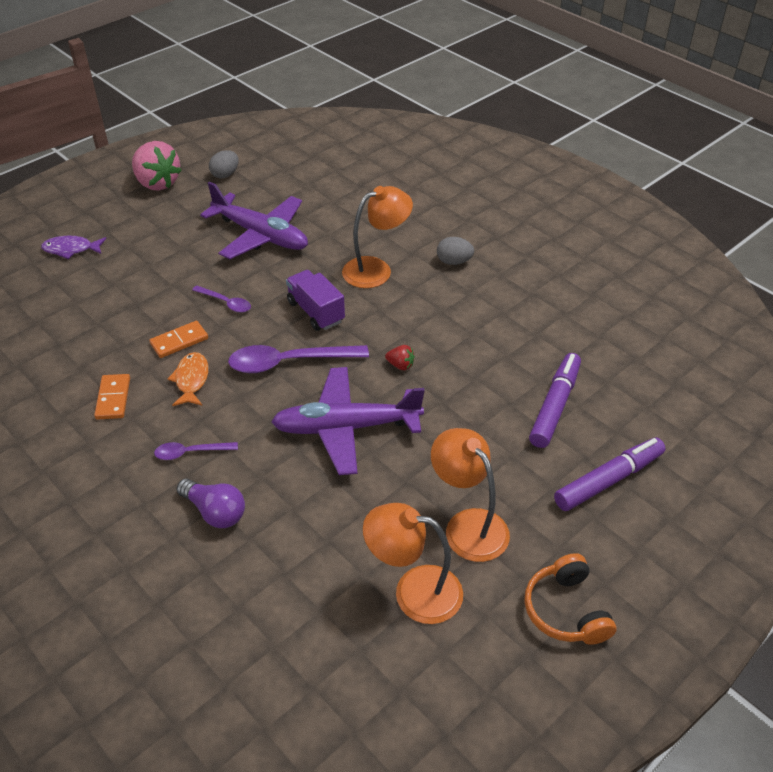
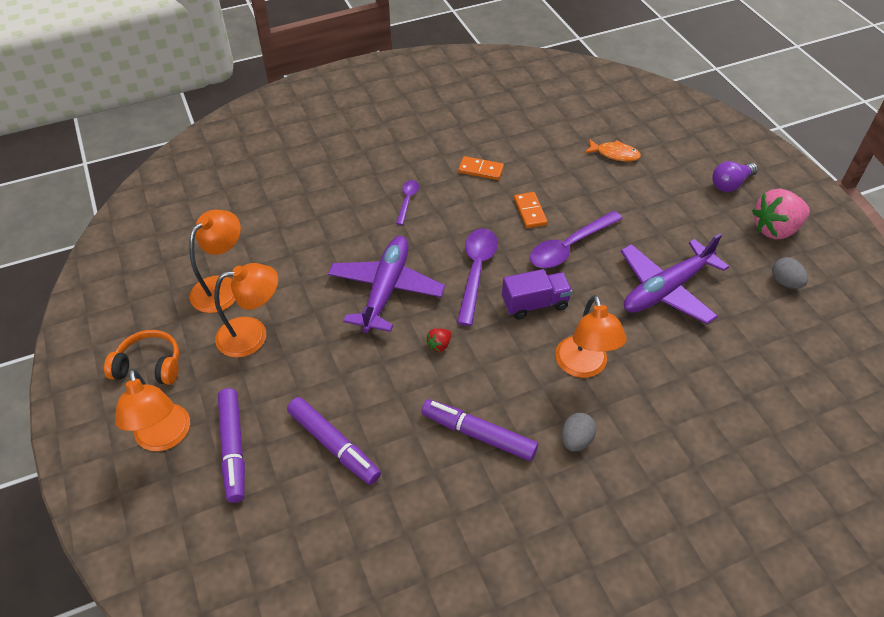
camera: 110 degrees right, 5 degrees up
purple fish [41,236,106,259] -> none
orange fish [168,352,209,406] -> orange fish moved to [585,139,641,162]
purple light bulb [177,479,245,528] -> purple light bulb moved to [712,161,758,192]
purple spoon [192,286,251,313] -> purple spoon [530,211,623,268], size x1.86
none -> orange lamp [115,369,190,451]
none -> purple marker [421,399,538,461]

